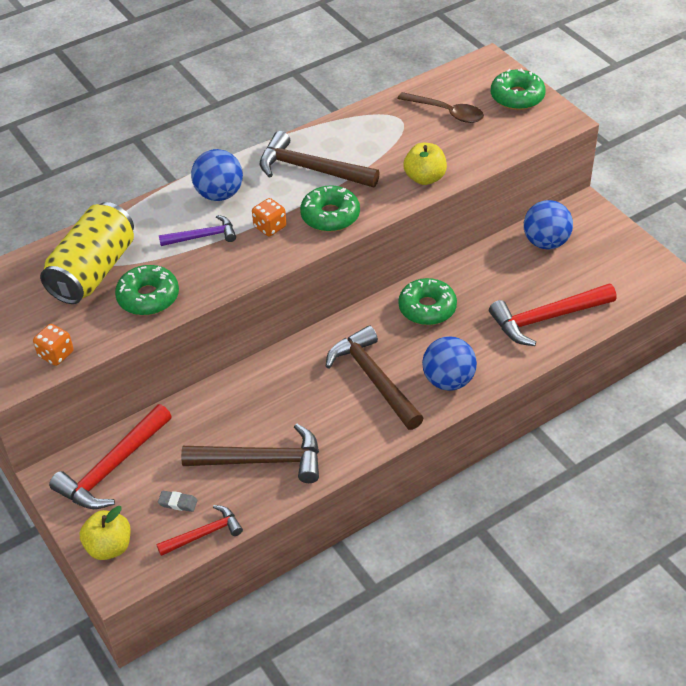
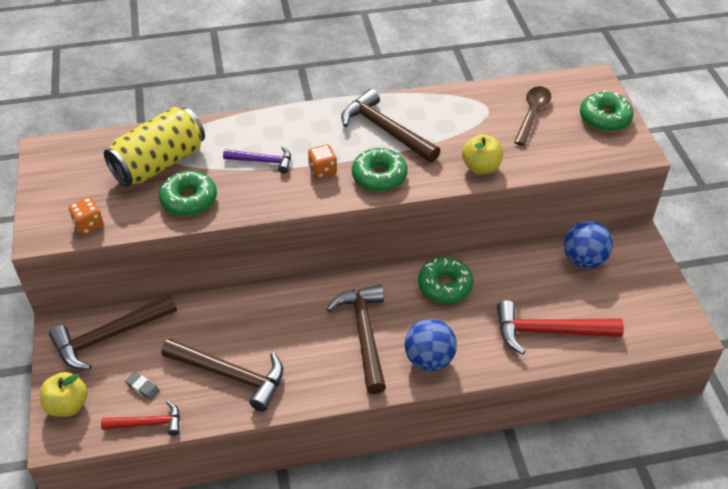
camera: 20 degrees right, 0 degrees up
red hammer [49,404,172,509] -> brown hammer [49,294,177,370]
blue ball [191,149,243,201] -> none
brown spoon [397,92,484,123] -> brown spoon turned 120 degrees counterclockwise [514,86,551,146]

